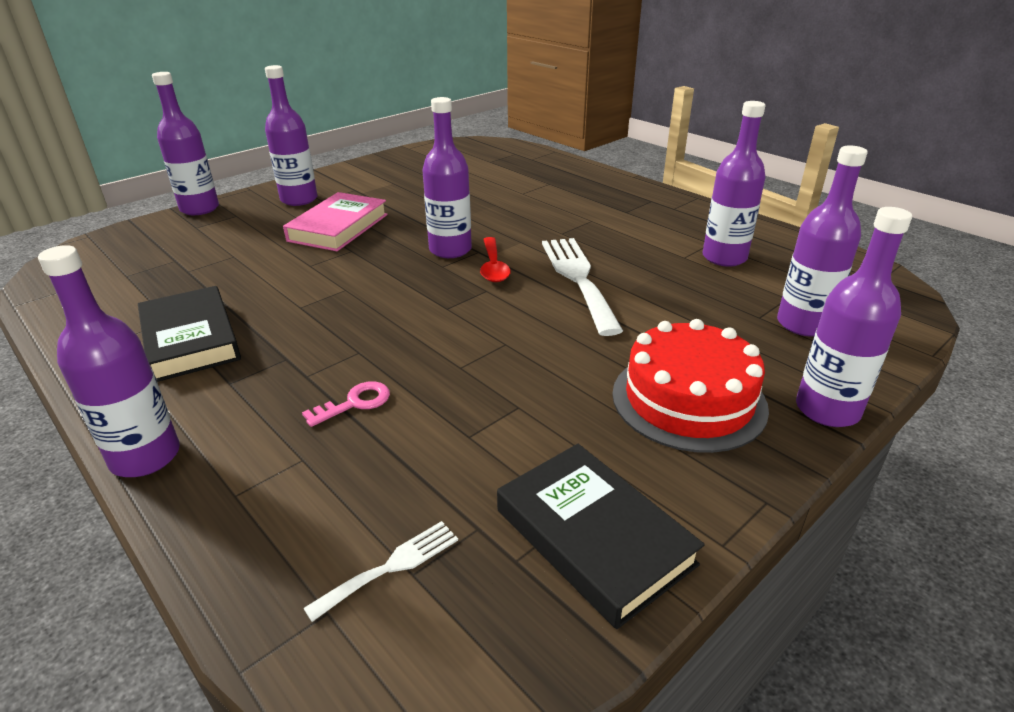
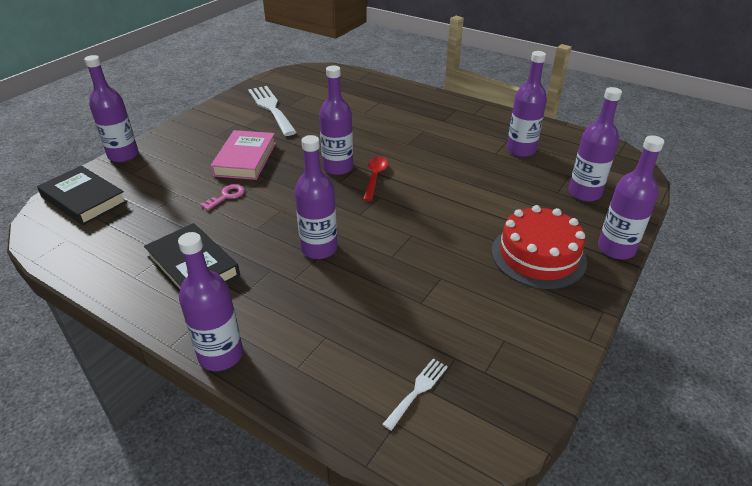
camera: 15 degrees left, 5 degrees up
purple bottle [265,65,317,206] -> purple bottle moved to [295,135,338,259]
pink key [302,381,390,427] -> pink key moved to [200,184,245,210]
red spoon [480,237,511,282] -> red spoon turned 150 degrees counterclockwise [363,156,388,201]
black book [497,444,705,629] -> black book moved to [37,166,127,226]
white fork [542,238,623,336] -> white fork moved to [248,86,297,136]

